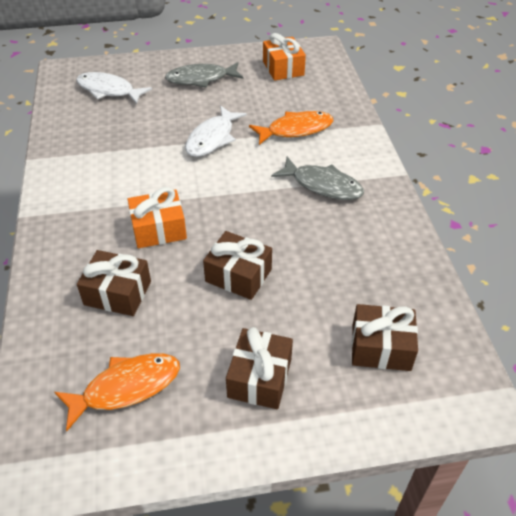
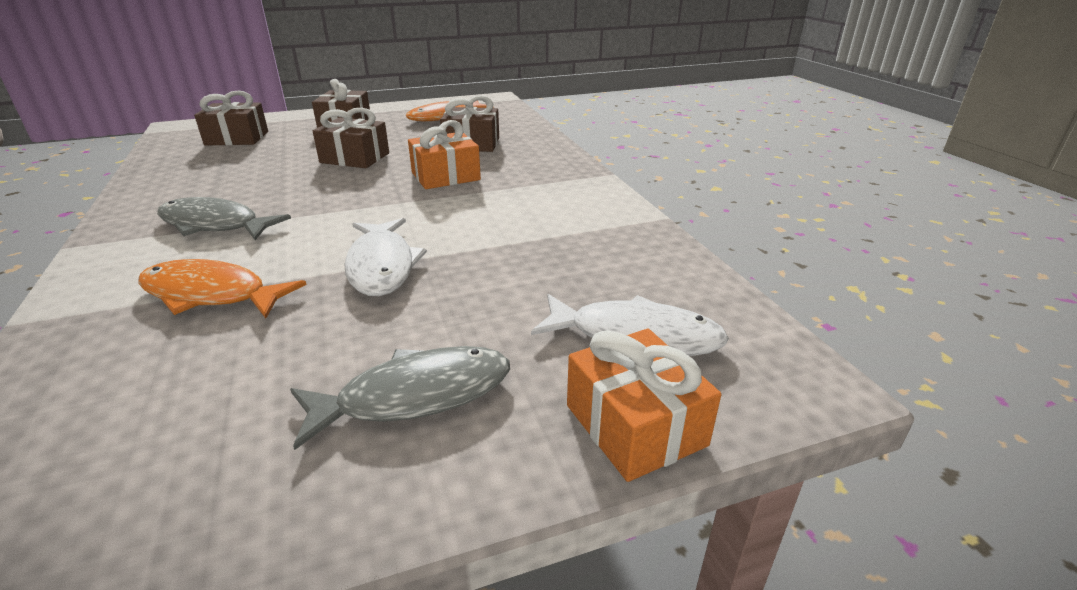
camera: 170 degrees right, 15 degrees down
white fish [185,106,247,157] -> white fish turned 150 degrees clockwise [345,218,427,296]
orange fish [249,111,334,145] -> orange fish turned 45 degrees clockwise [138,259,307,318]
orange gift [263,33,306,81] -> orange gift moved to [567,329,721,482]

